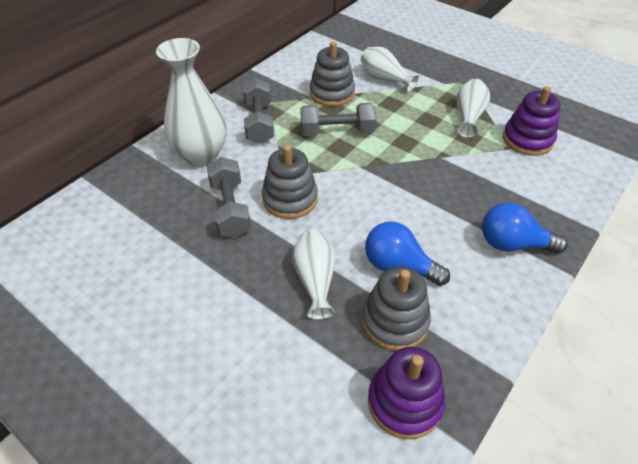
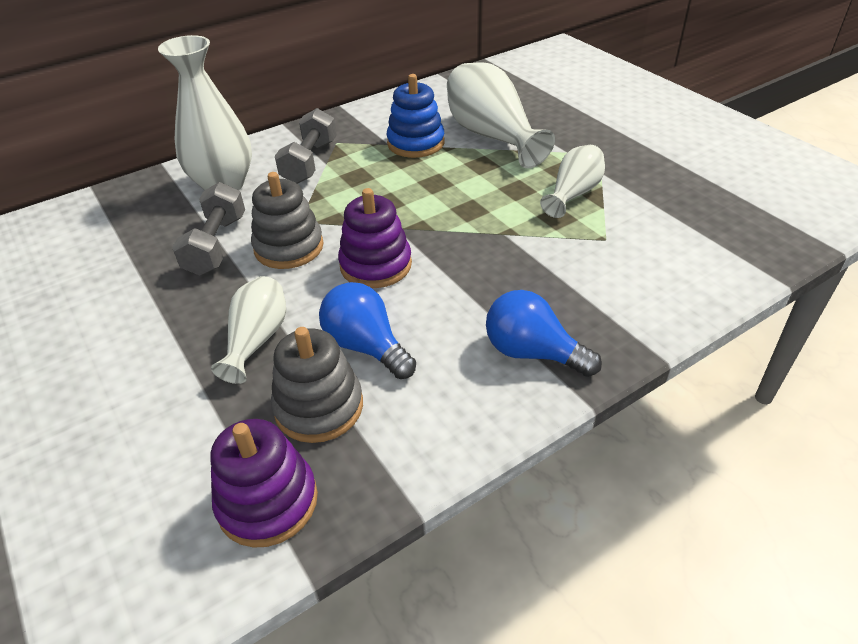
camera: 20 degrees right, 5 degrees down
grey dumbbell [300,103,377,136] -> none
grey stacking toy [310,41,355,106] -> blue stacking toy [386,74,444,158]
white vase [361,47,419,92] -> white vase [447,62,555,168], size x1.69
purple stacking toy [503,86,561,156] -> purple stacking toy moved to [338,188,412,288]

